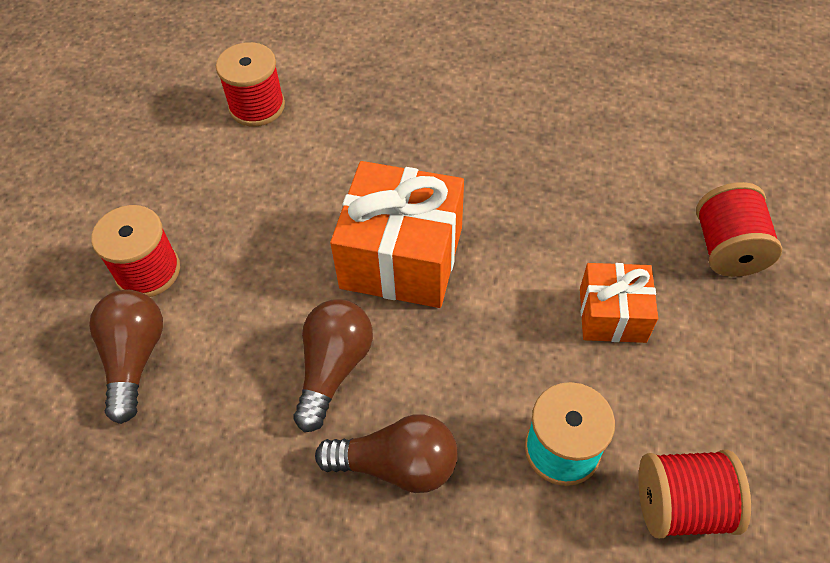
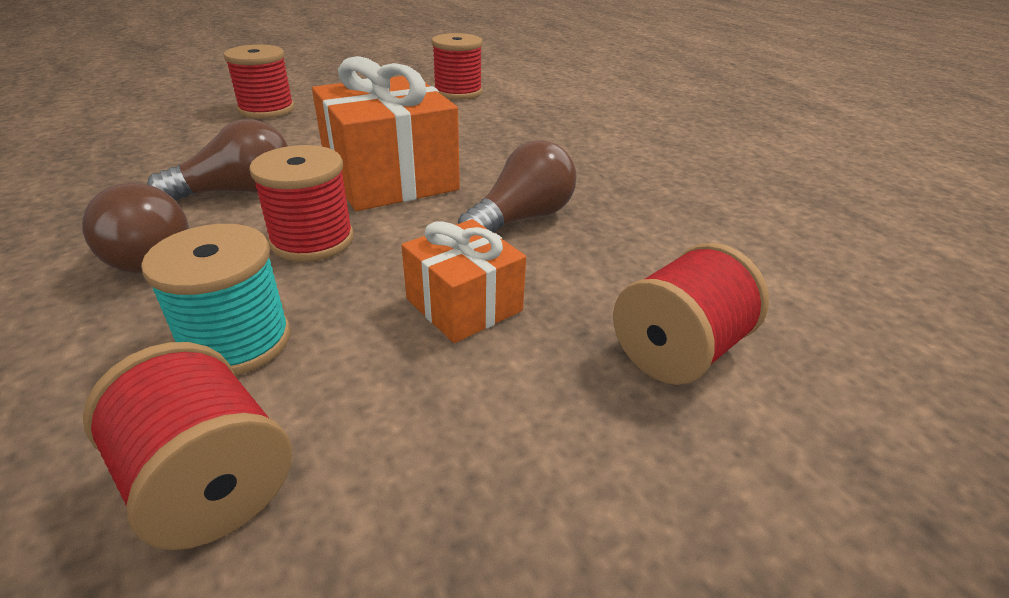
camera: 45 degrees right, 20 degrees down
brown light bulb [89,290,163,424] -> brown light bulb moved to [458,140,577,232]
none -> red spool [249,145,354,262]

